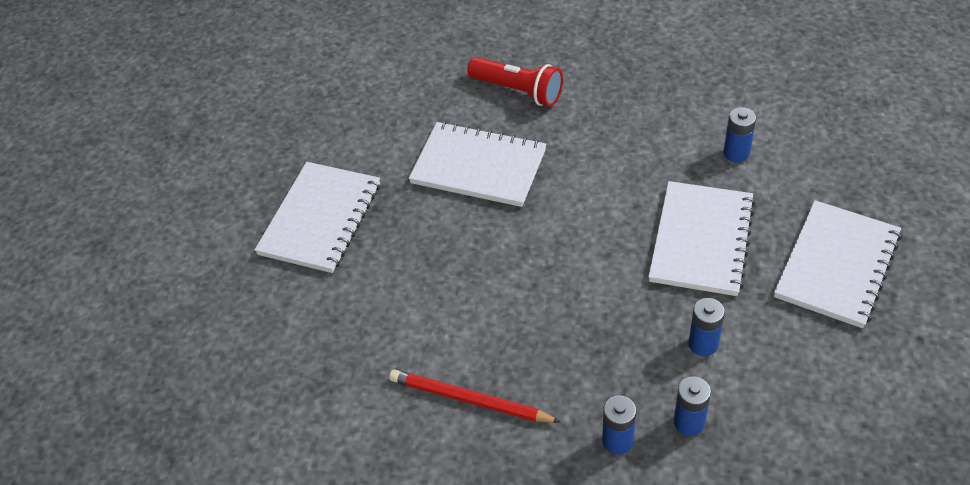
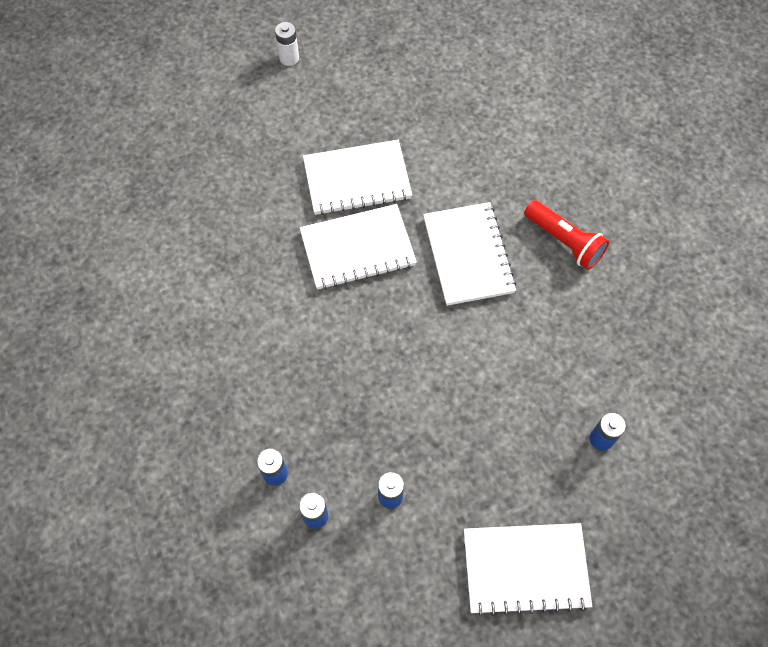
camera: 55 degrees right, 15 degrees up
red pencil [389,369,561,423] -> none
red flashlight [467,57,563,107] -> red flashlight turned 45 degrees counterclockwise [524,200,609,270]
white notebook [648,181,755,296] -> white notebook moved to [300,204,417,290]
none -> white battery [275,22,299,66]

